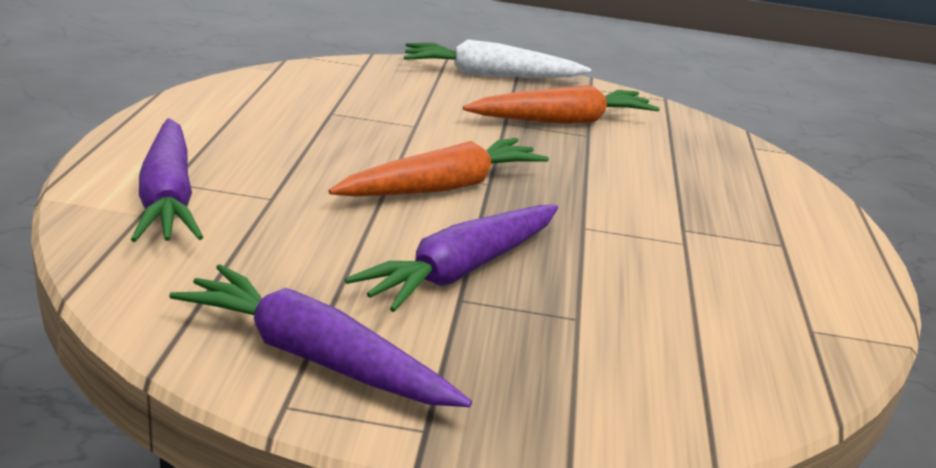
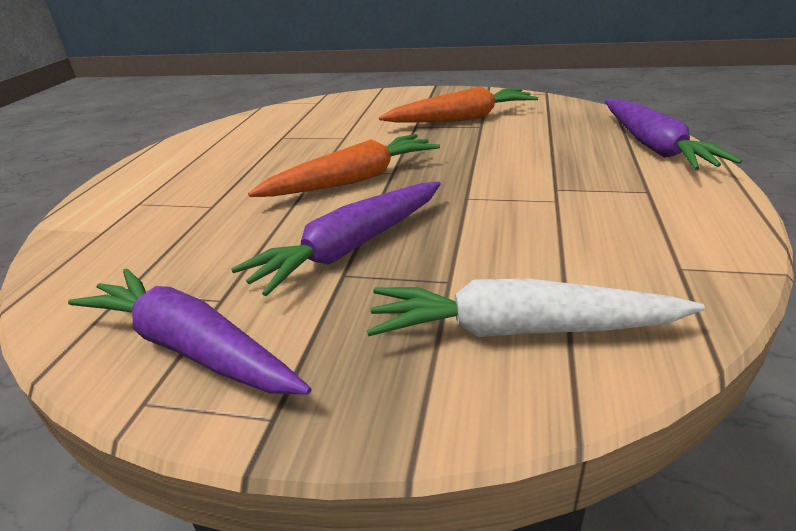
camera: 10 degrees right, 5 degrees up
purple carrot [131,118,203,242] -> purple carrot moved to [605,99,742,170]
white carrot [404,39,591,78] -> white carrot moved to [367,279,705,337]

